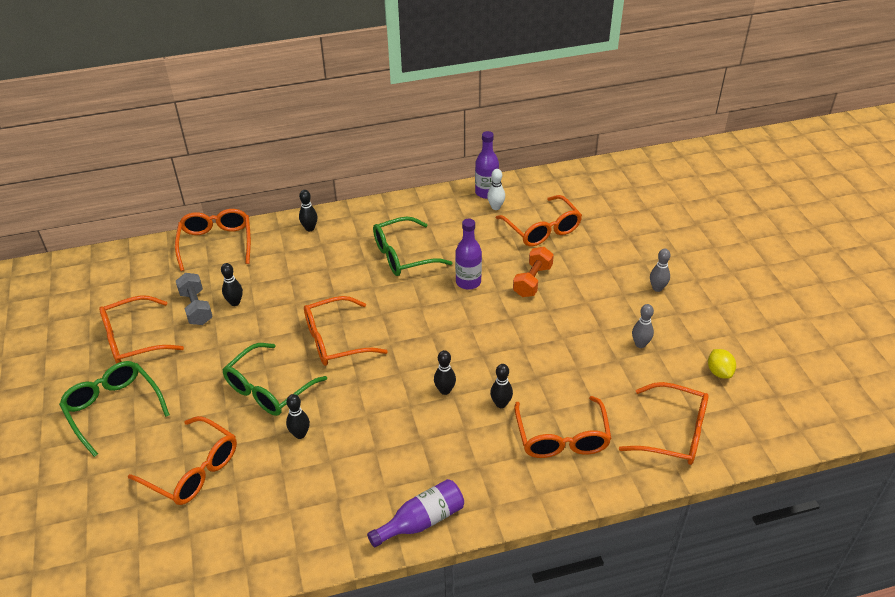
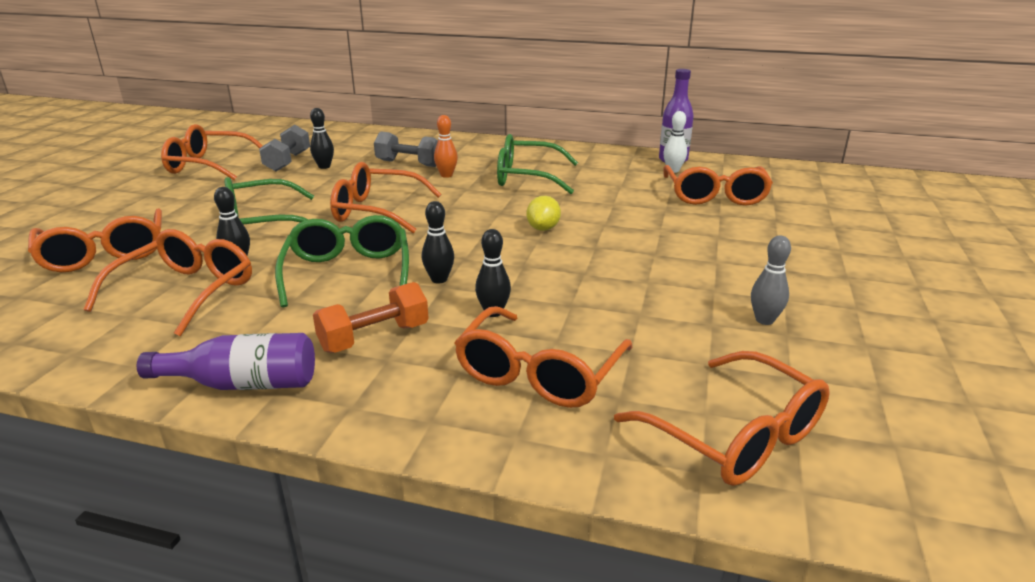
camera: 30 degrees right, 15 degrees down
green glasses [59,361,170,457] -> green glasses moved to [275,215,409,308]
orange glasses [175,209,251,271] -> orange glasses moved to [84,229,252,336]
black bowling pin [299,190,318,231] -> none
purple bottle [455,219,482,290] -> none
orange dumbbell [513,247,554,297] -> orange dumbbell moved to [313,282,429,353]
grey bowling pin [650,249,671,292] -> none
yellow lemon [708,349,736,379] -> yellow lemon moved to [526,196,561,231]
none -> grey dumbbell [374,131,438,167]
none -> orange bowling pin [434,115,458,178]

